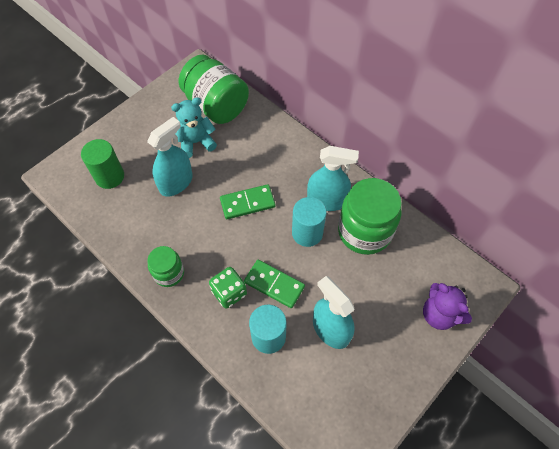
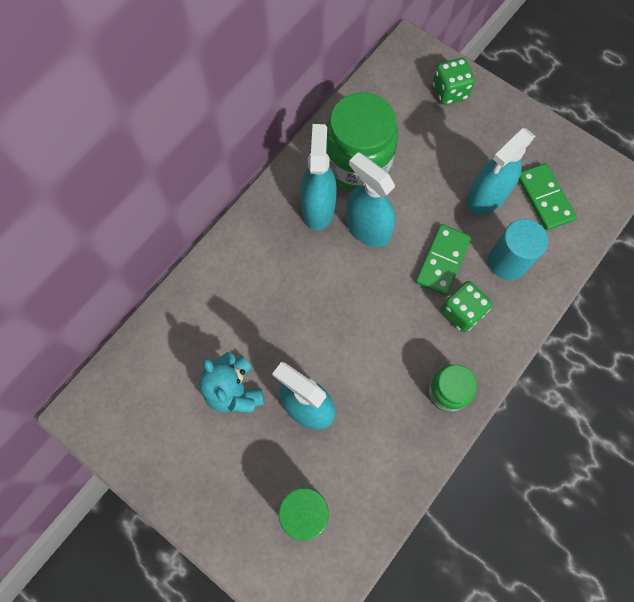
camera: 95 degrees left, 10 degrees up
green jar [179,55,249,124] -> none
green domino [220,184,275,219] -> green domino moved to [518,163,577,231]
turquoise cylinder [292,197,327,247] -> turquoise spray bottle [346,152,396,247]
purple teddy bear [423,283,472,330] -> green dice [433,58,475,105]

